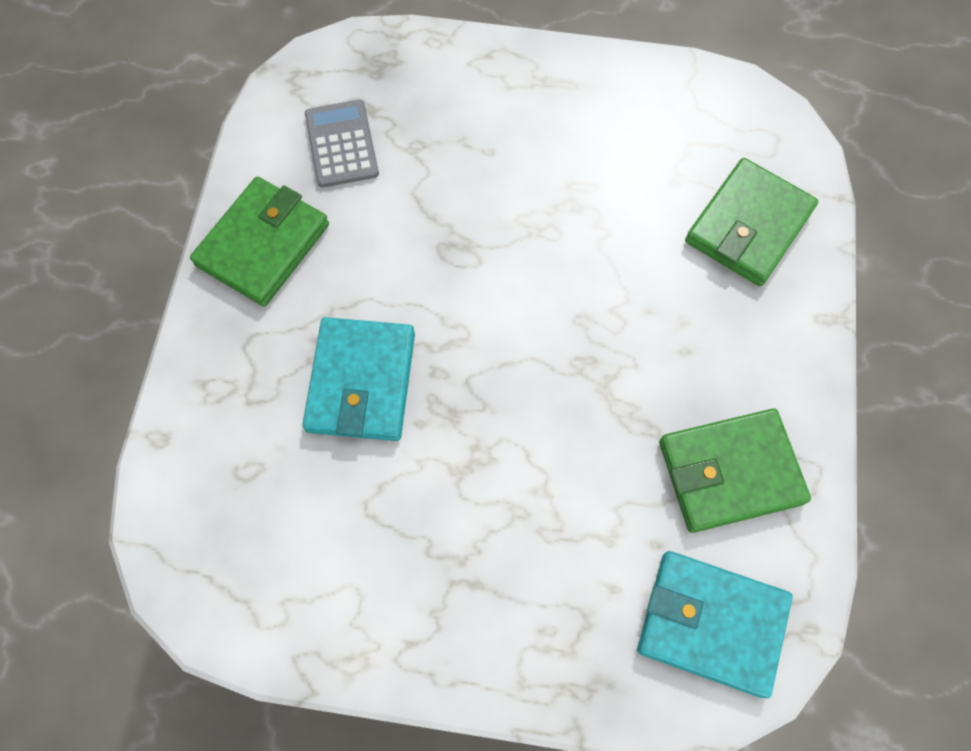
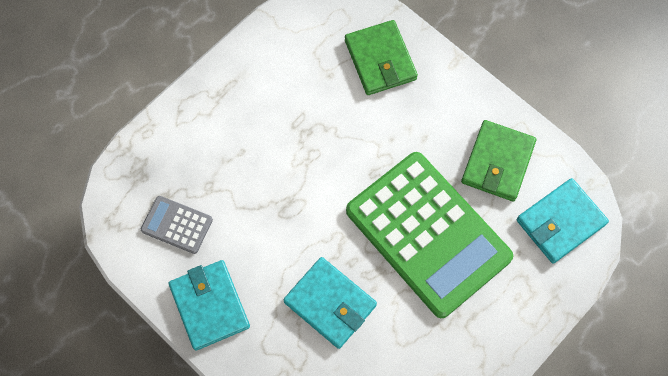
camera: 55 degrees left, 0 degrees up
green wallet [190,177,329,306] -> turquoise wallet [169,260,250,351]
none -> green calculator [346,152,513,318]

